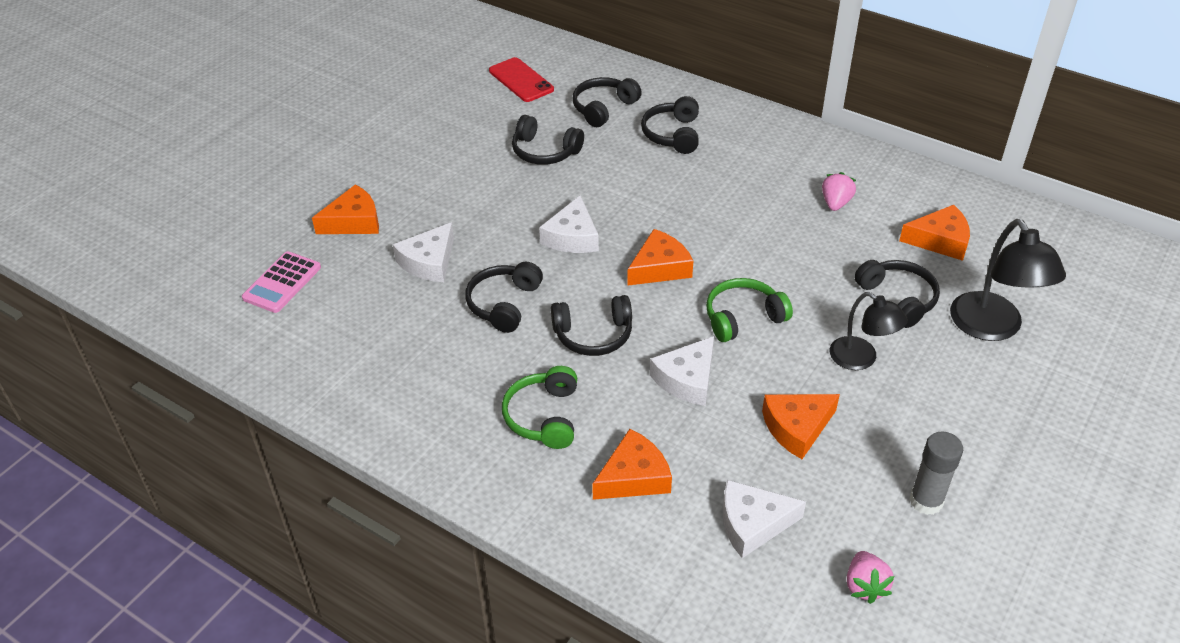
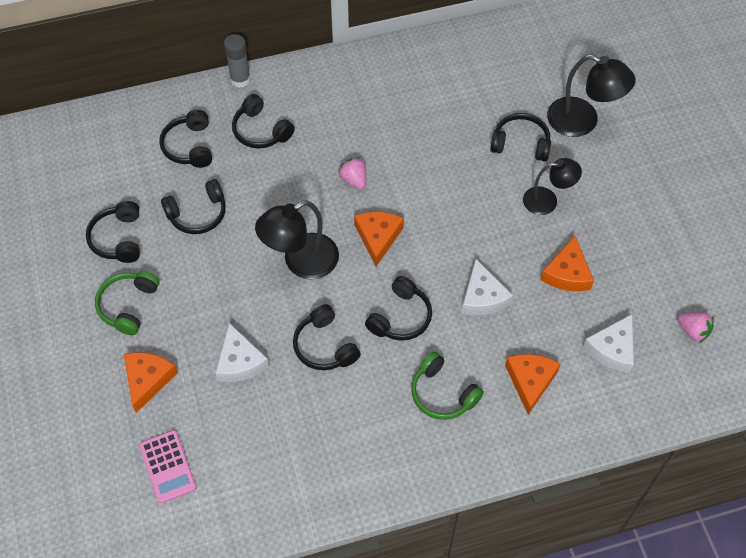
camera: 50 degrees left, 15 degrees up
red phone [489,57,554,102] -> none
white cheese [539,195,599,253] -> black lamp [255,200,339,279]
green headphones [706,278,793,342] -> green headphones moved to [95,271,160,335]
pink strawberry [822,172,856,211] -> pink strawberry moved to [338,157,367,190]
orange cheese [899,205,970,261] -> none
grey glue stick [909,431,963,515] -> grey glue stick moved to [224,34,251,88]
none -> black headphones [86,201,140,263]

